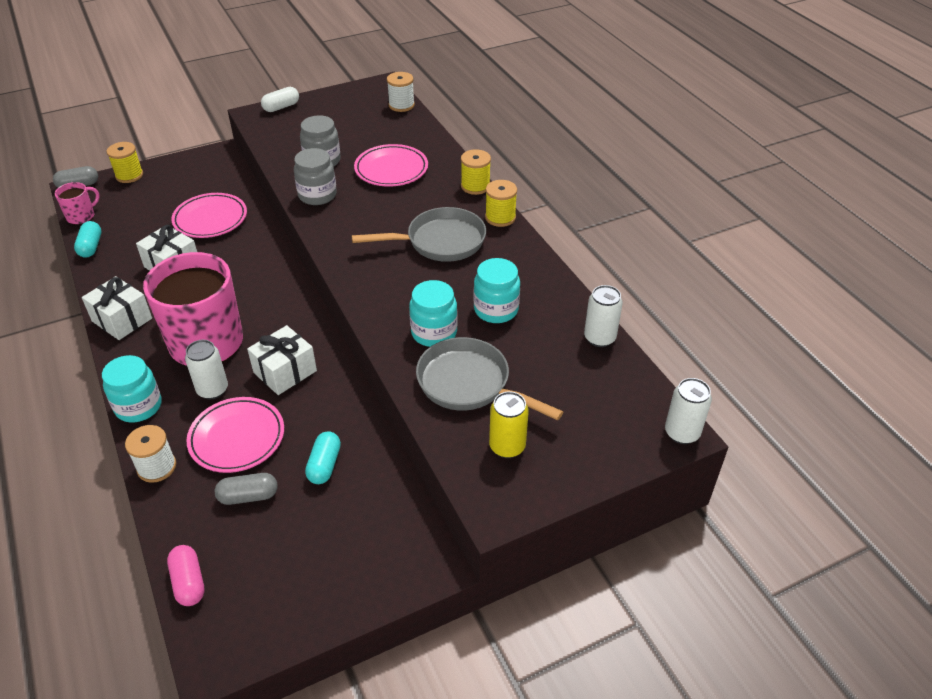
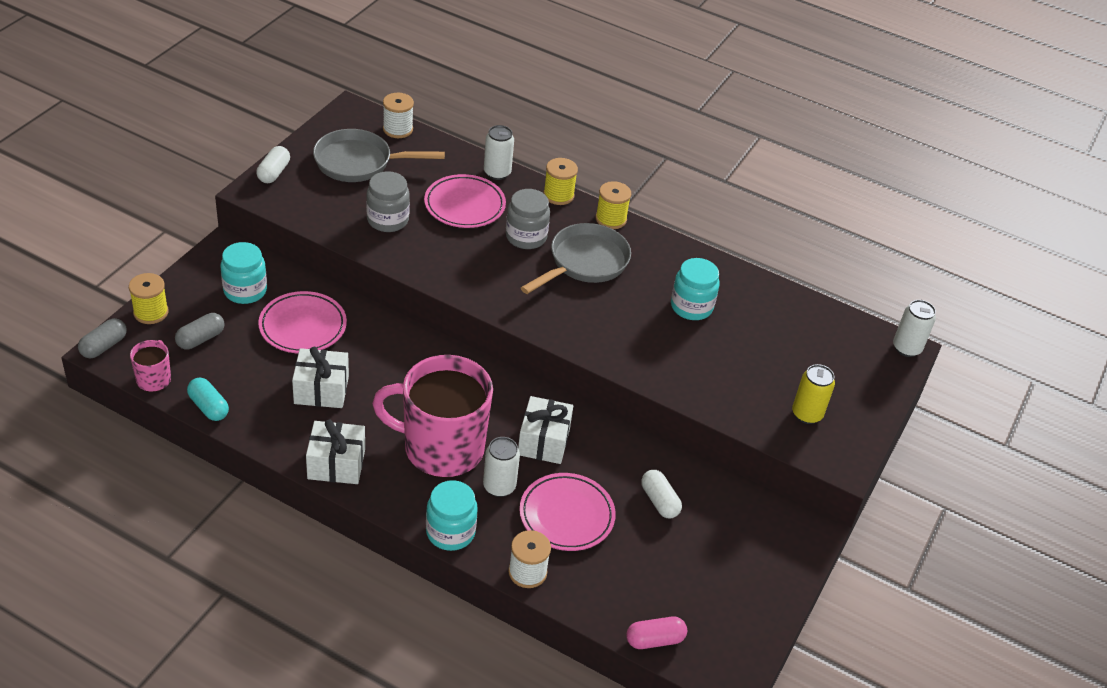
camera: 40 degrees left, 0 degrees up
pink capsule [167,545,205,606] -> pink capsule turned 45 degrees counterclockwise [626,617,687,649]
grey capsule [215,473,278,505] -> grey capsule moved to [175,313,225,349]
grey jar [294,148,337,205] -> grey jar moved to [506,189,550,249]
turquoise capsule [305,431,341,484] -> white capsule [642,470,682,518]
turquoise jar [409,280,458,347] -> turquoise jar moved to [221,242,267,304]
grey pan [416,337,563,421] -> grey pan moved to [313,129,445,182]
white can [584,285,623,347] -> white can moved to [484,125,514,180]

